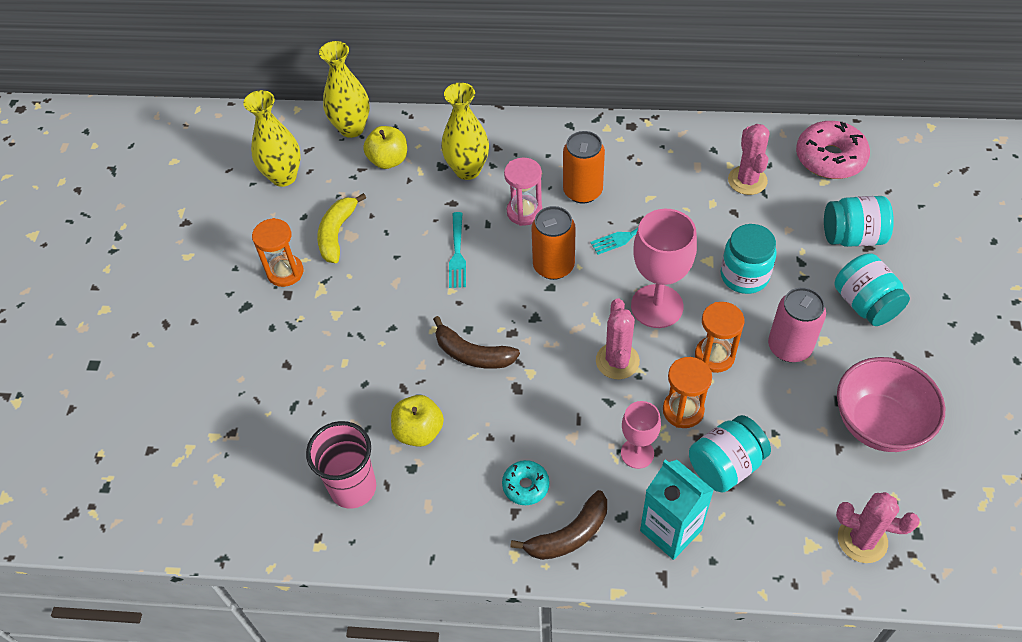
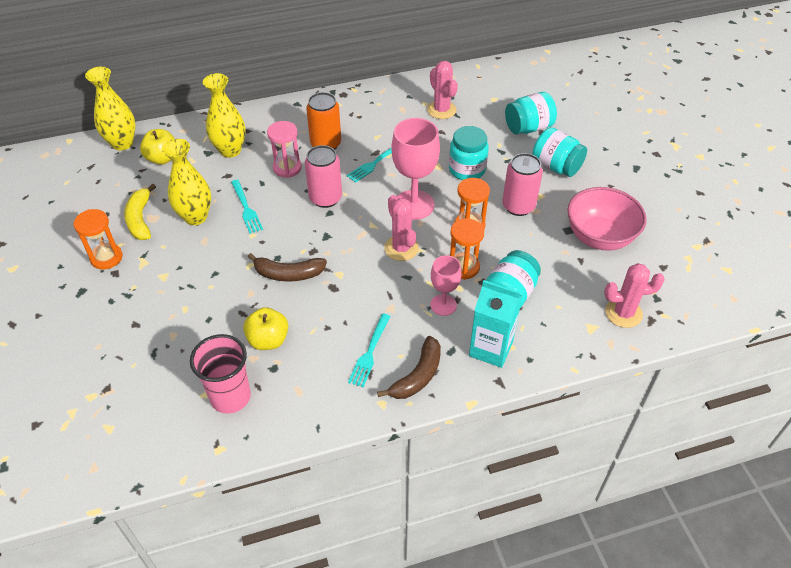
camera: 25 degrees left, 5 degrees down
yellow vase [243,90,301,187] -> yellow vase moved to [162,139,211,225]
turquoise donut [502,460,549,505] -> turquoise fork [348,314,391,387]
orange can [531,206,576,280] -> pink can [305,145,342,208]
pink donut [796,121,870,179] -> none

